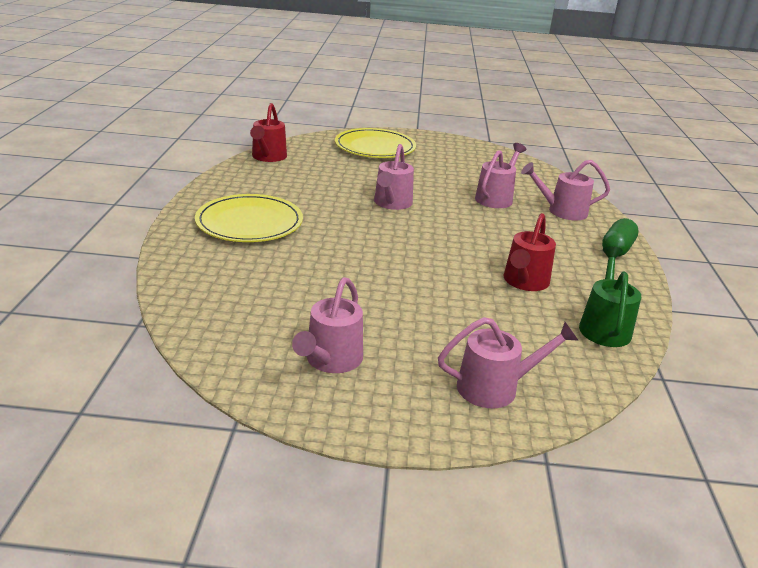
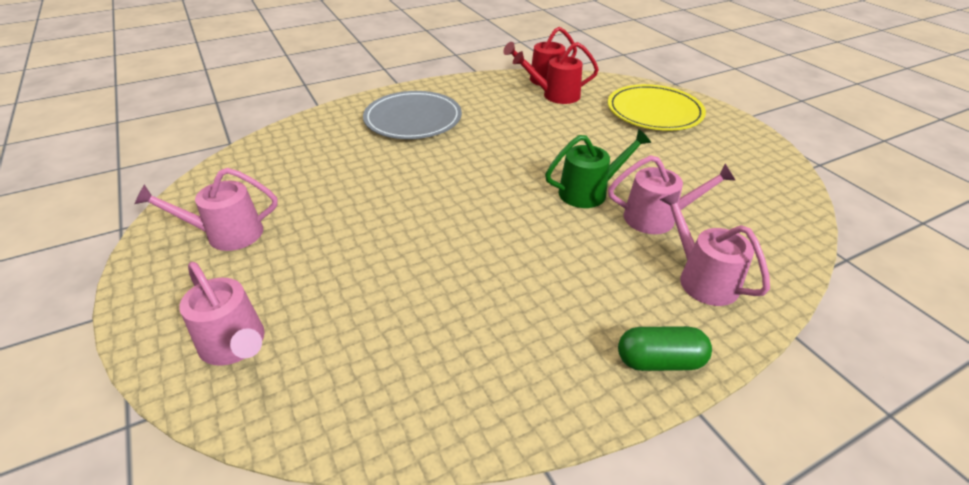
camera: 60 degrees right, 10 degrees up
yellow plate [195,194,303,242] -> grey plate [363,91,462,139]
pink watering can [374,144,414,210] -> none
red watering can [504,213,556,291] -> red watering can moved to [513,42,599,104]
green watering can [579,246,641,347] -> green watering can moved to [545,129,651,208]

